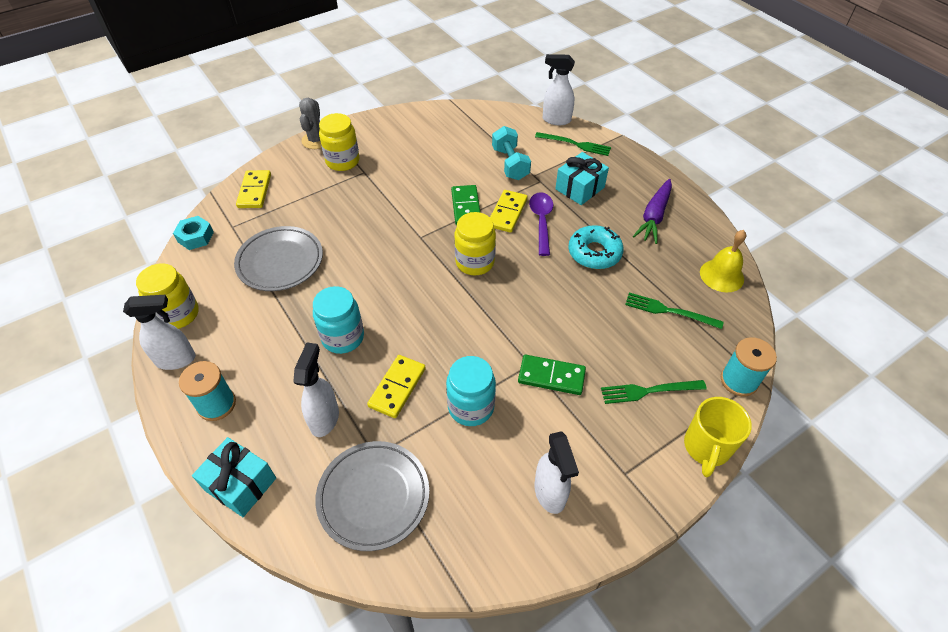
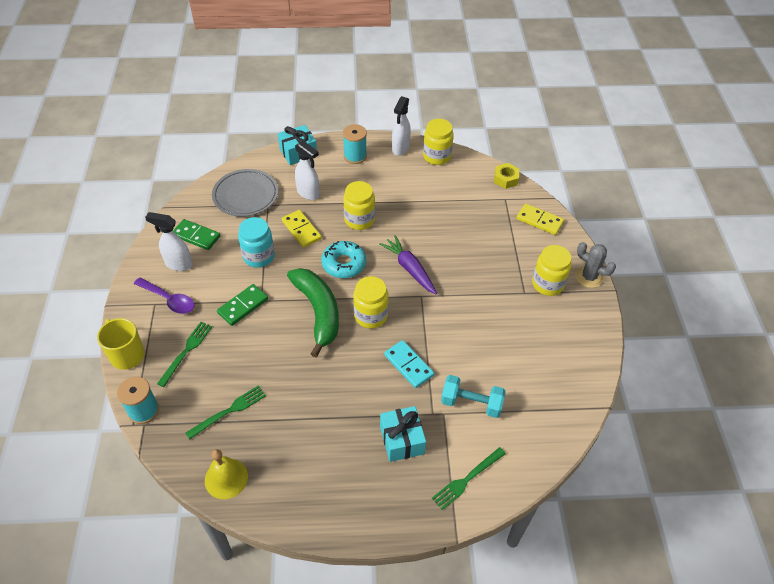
camera: 120 degrees right, 0 degrees up
turquoise nut [173,216,214,250] -> yellow nut [494,163,519,189]
grey plate [234,226,323,291] -> none
turquoise jar [313,286,364,354] -> yellow jar [343,181,375,230]
green domino [451,185,481,225] -> green domino moved to [173,219,221,250]
yellow domino [490,190,528,233] -> turquoise domino [384,340,434,388]
purple spoon [529,192,553,256] -> purple spoon moved to [134,277,194,314]
white spray bottle [543,54,575,125] -> none
turquoise donut [568,225,624,269] -> turquoise donut moved to [321,241,366,278]
purple carrot [633,179,672,244] -> purple carrot moved to [379,235,437,294]
none -> green banana [287,268,339,358]

